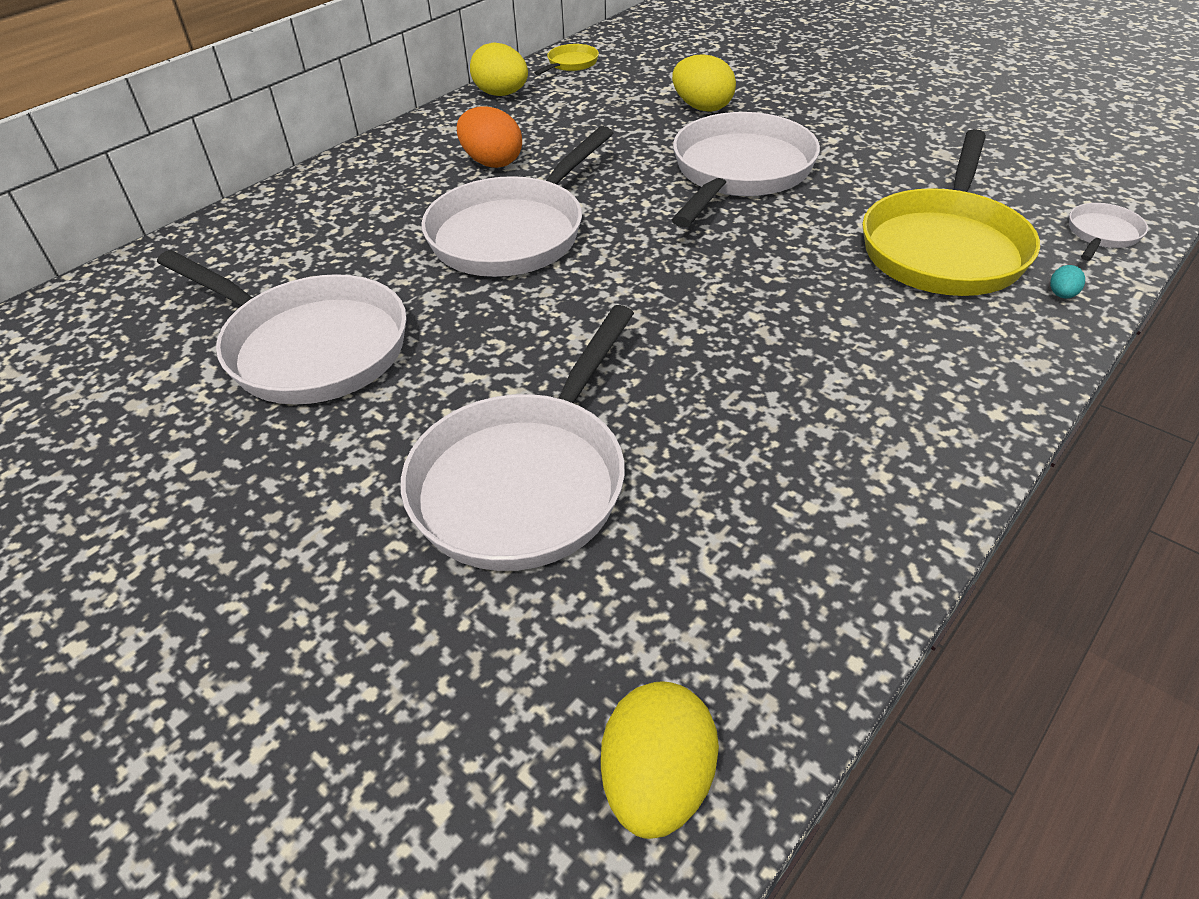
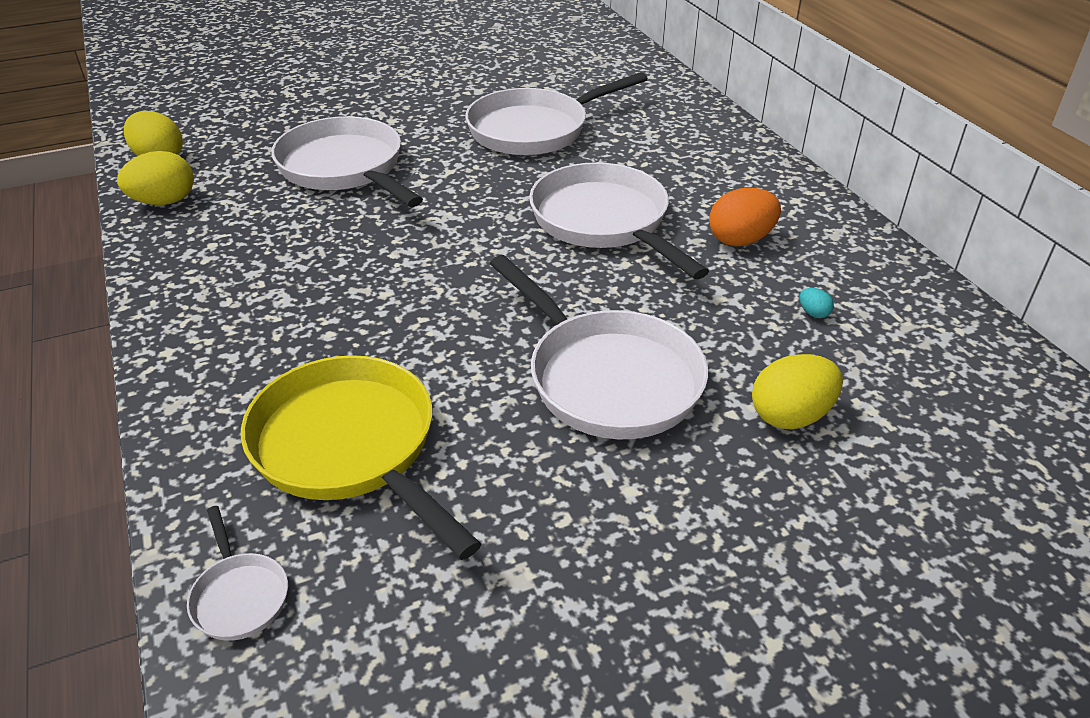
camera: 115 degrees right, 5 degrees down
yellow egg [470,42,528,96] -> yellow egg moved to [117,151,194,205]
yellow pan [534,44,599,75] -> none
turquoise egg [1050,265,1085,299] -> turquoise egg moved to [799,288,834,318]

